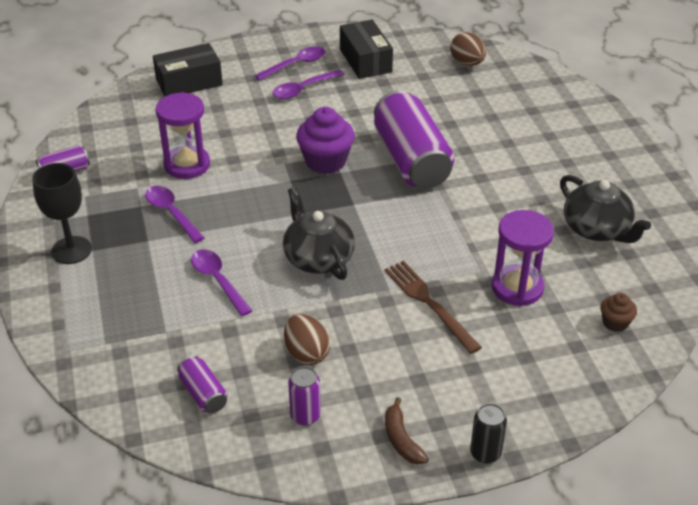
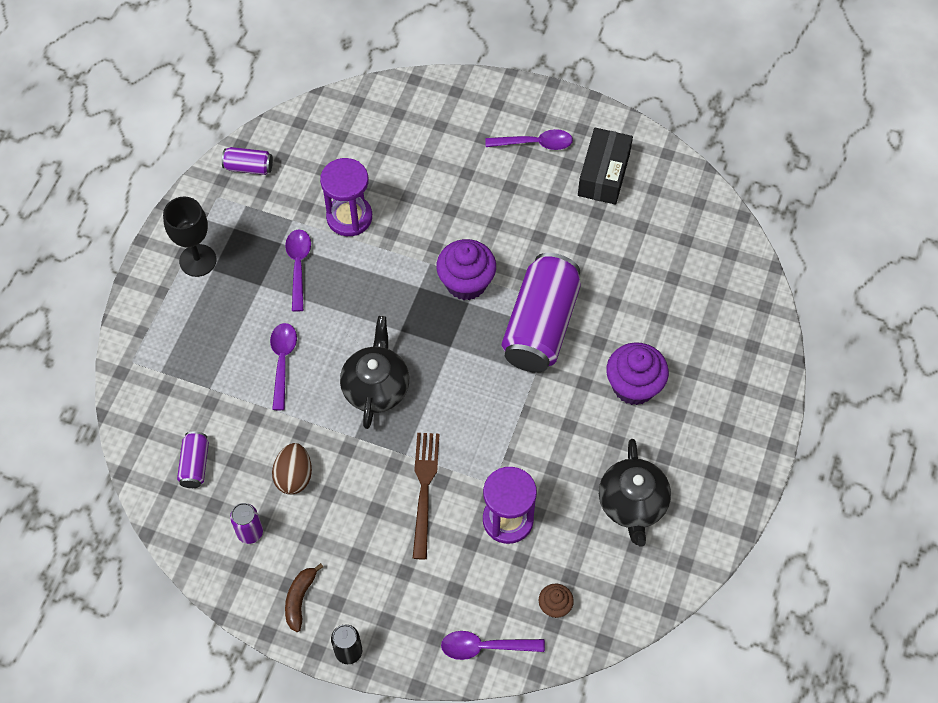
camera: 35 degrees right, 20 degrees up
black box [153,43,223,96] -> none
purple spoon [272,70,345,99] -> purple spoon moved to [441,631,545,660]
brown egg [450,32,486,66] -> none
none -> purple cupcake [606,342,669,405]

